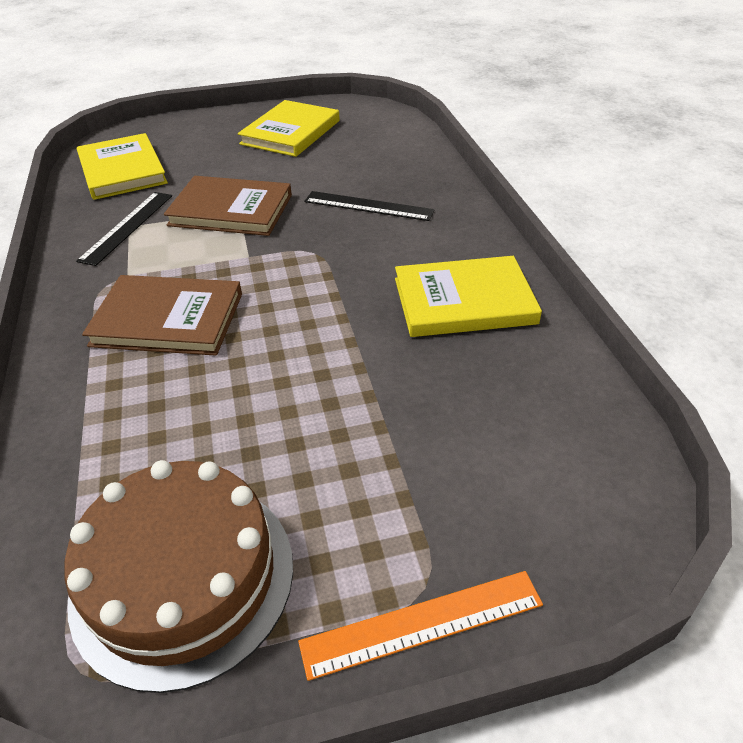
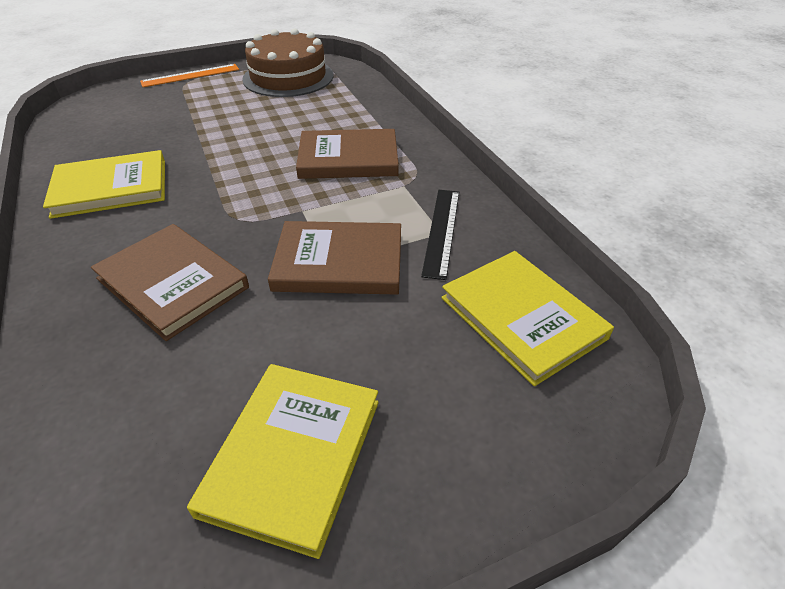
camera: 170 degrees right, 0 degrees up
black ruler [304,191,434,221] -> brown book [91,224,249,341]

